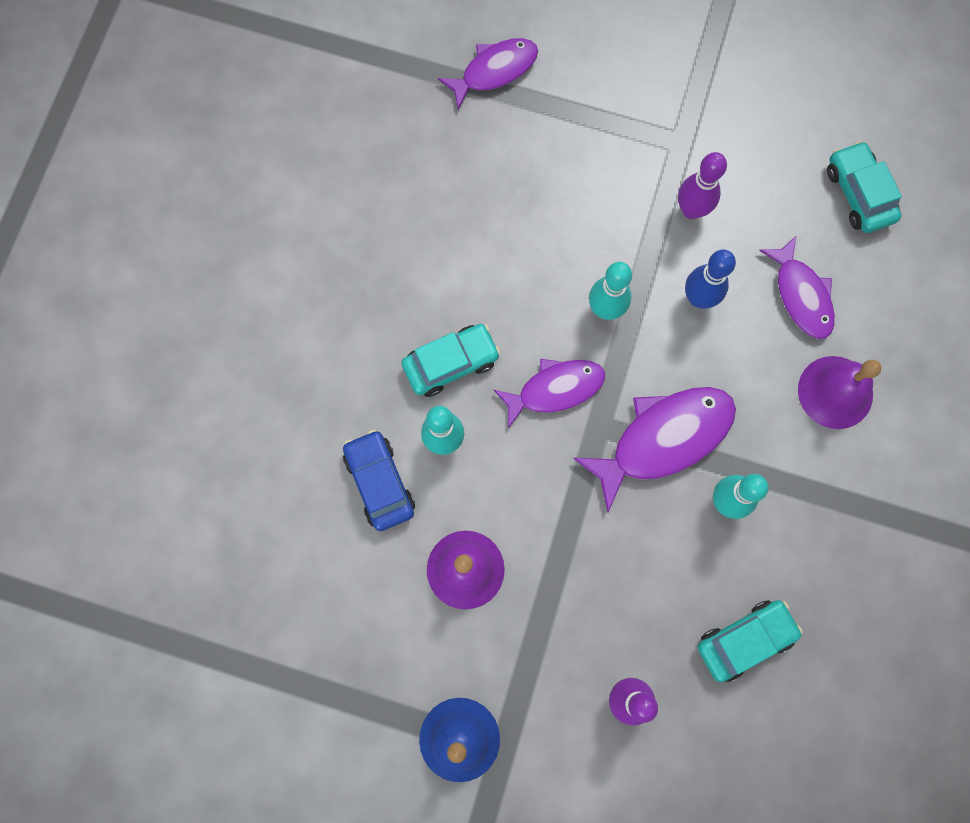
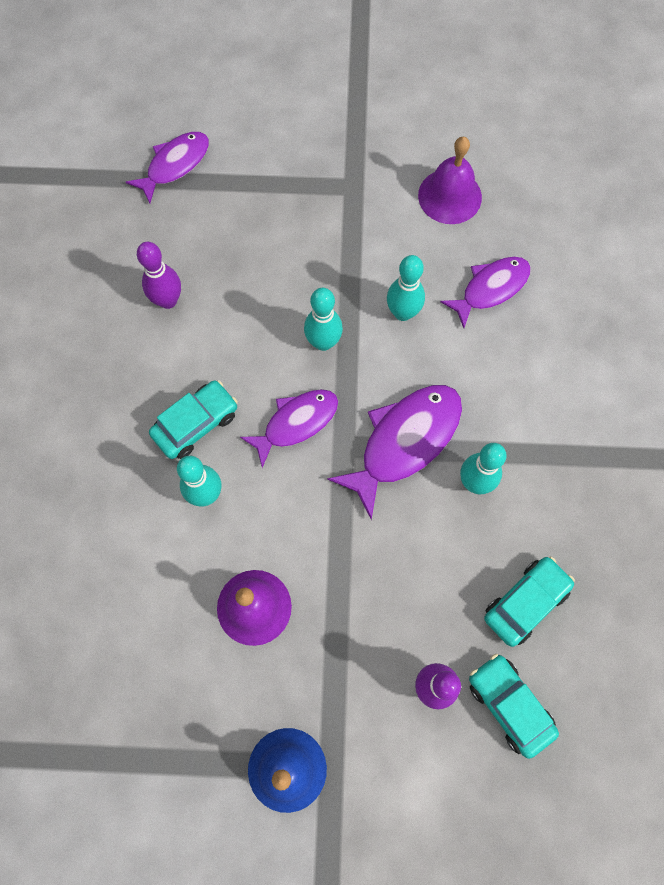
camera: 15 degrees left, 5 degrees down
blue car [343,429,415,531] -> none
purple bowling pin [678,152,727,219] -> purple bowling pin moved to [137,242,181,309]
blue bowling pin [685,250,736,308] -> turquoise bowling pin [387,255,425,321]
purple fish [759,235,835,339] -> purple fish turned 90 degrees counterclockwise [440,257,531,328]
purple bell [798,356,881,429] -> purple bell moved to [418,137,482,224]
turquoise car [827,141,902,233] -> turquoise car moved to [469,654,559,759]

